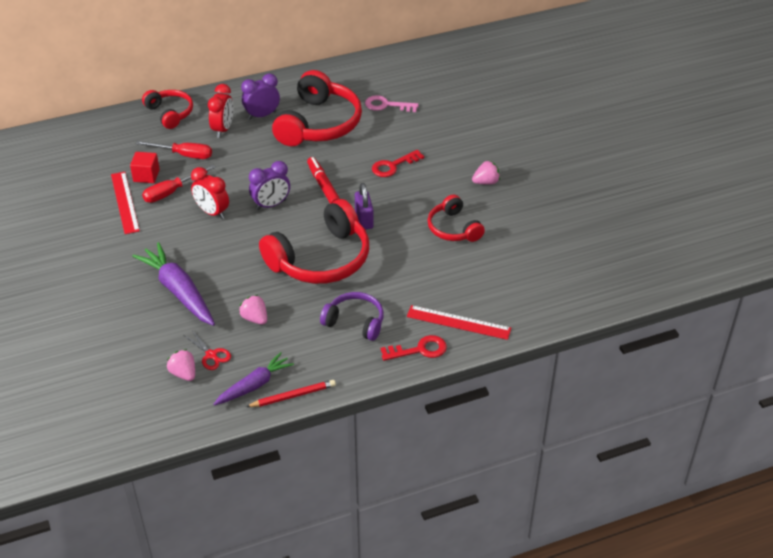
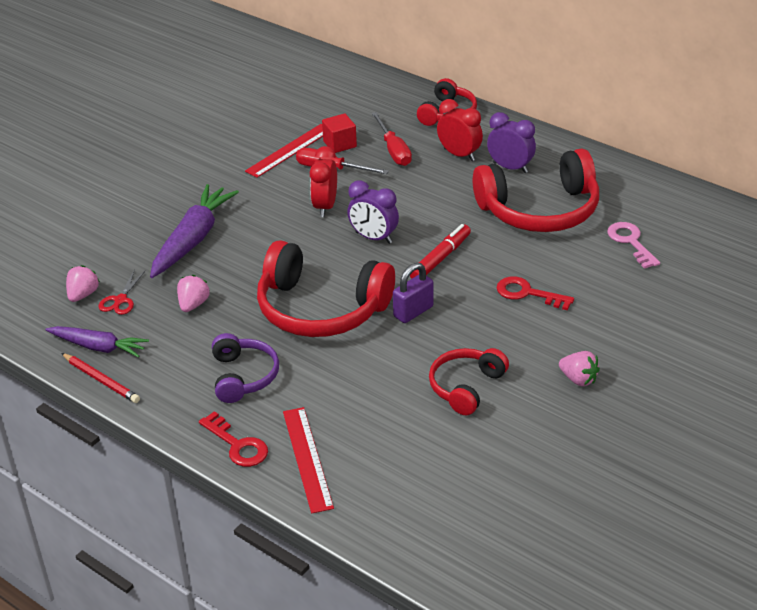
camera: 60 degrees right, 5 degrees down
red clock [208,84,233,138] -> red clock turned 120 degrees counterclockwise [437,99,483,161]

